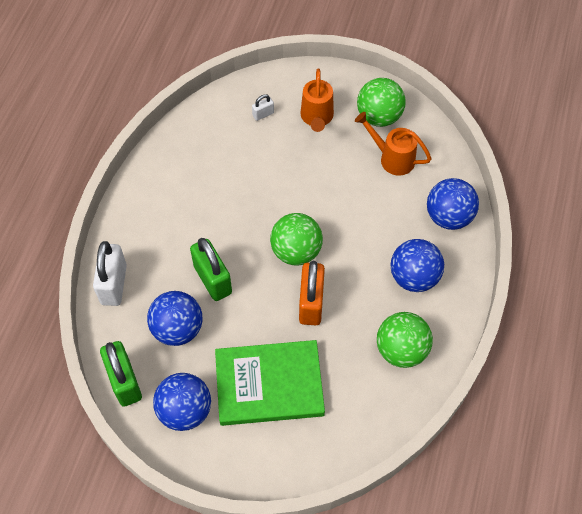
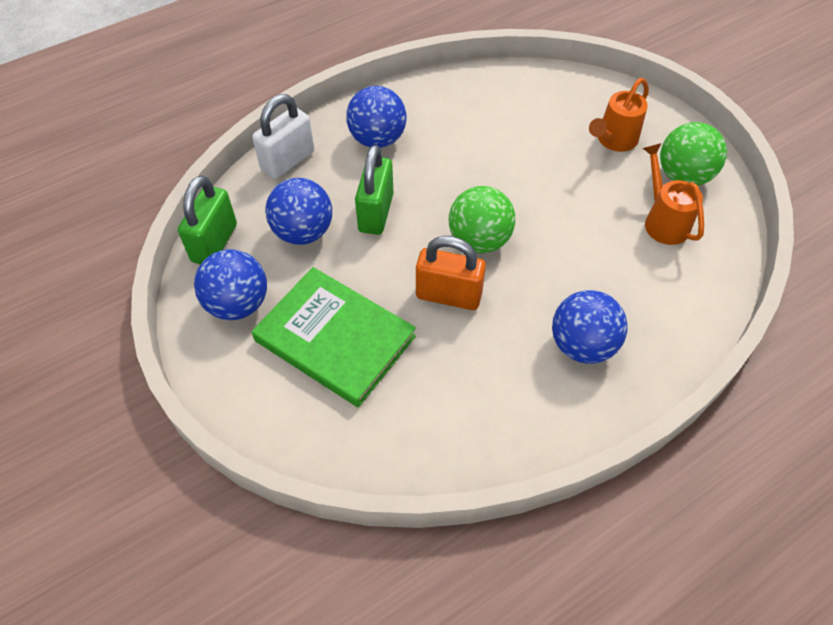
camera: 40 degrees right, 5 degrees down
white padlock [252,94,274,121] -> none
orange padlock [299,261,325,325] -> orange padlock turned 60 degrees clockwise [416,236,486,310]
green ball [377,312,433,368] -> none
blue ball [427,178,479,230] -> blue ball moved to [346,86,407,148]

